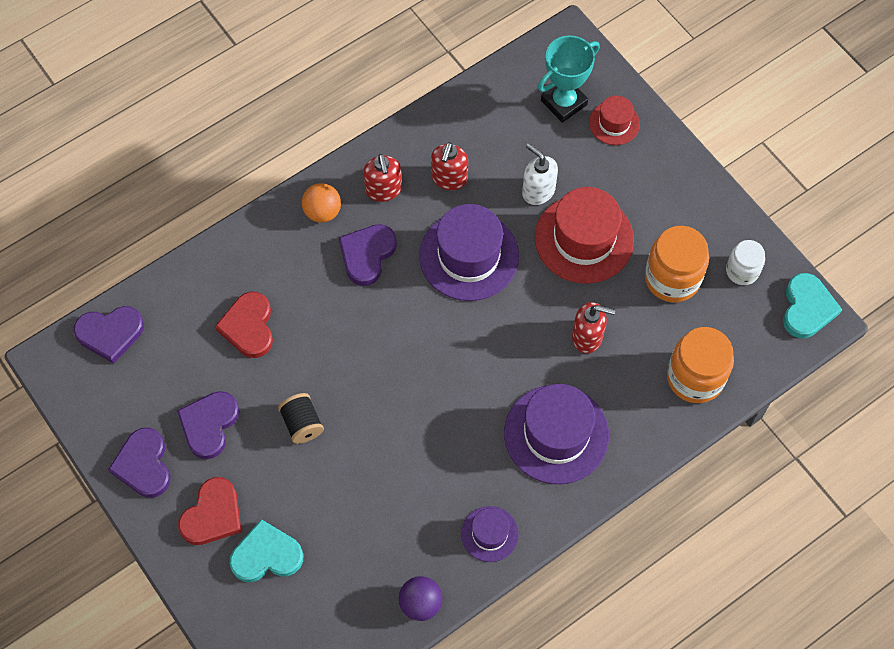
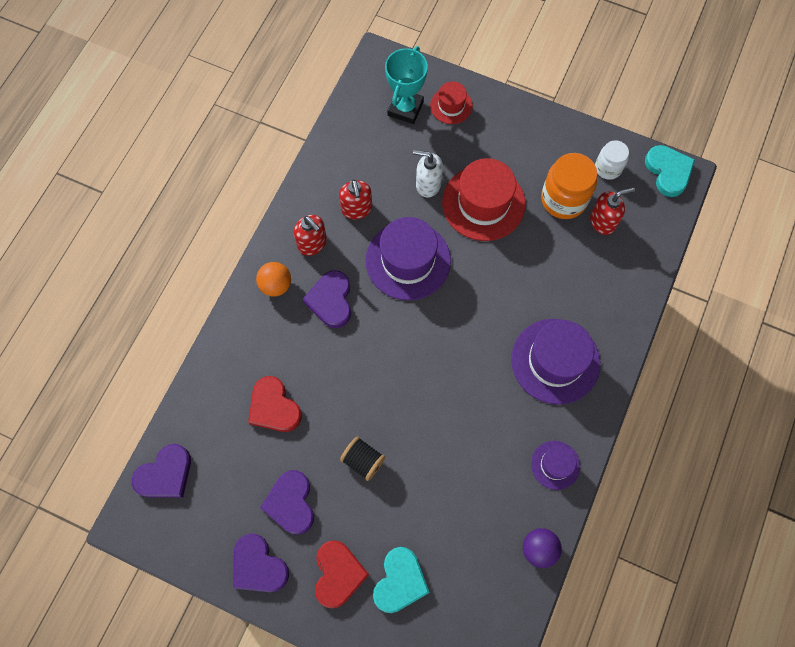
camera: 30 degrees left, 5 degrees up
turquoise heart [229,519,304,582] -> turquoise heart turned 150 degrees clockwise [373,547,430,613]
red soap dispenser [572,302,615,354] -> red soap dispenser moved to [590,187,635,235]
orange jar [667,327,734,403] -> none

